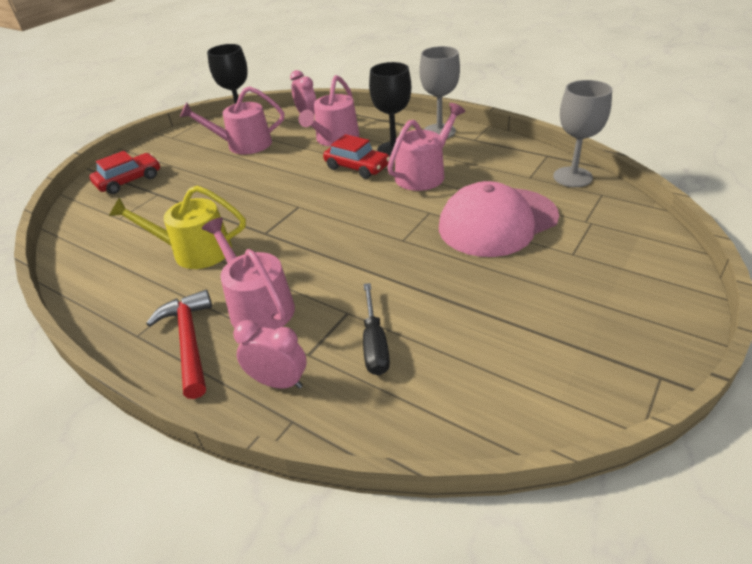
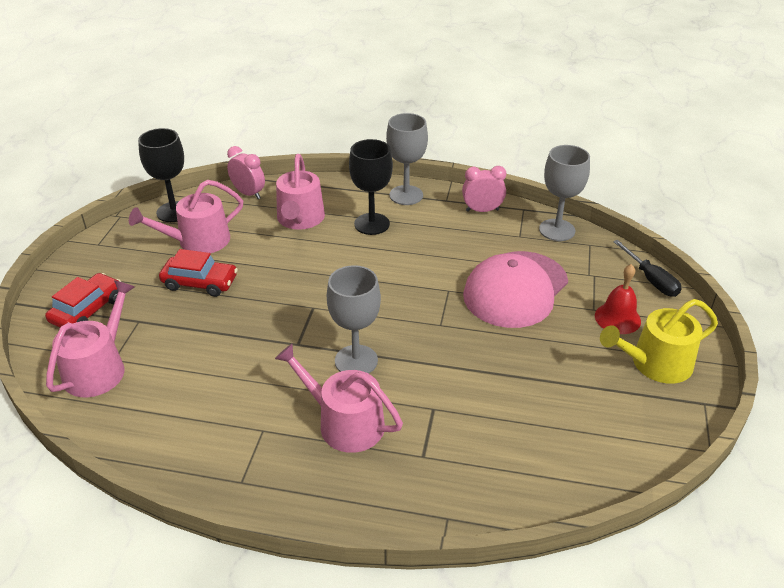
camera: 25 degrees left, 0 degrees up
yellow watering can [109,186,246,269] -> yellow watering can moved to [600,299,718,384]
red hammer [146,290,212,399] -> none
pink clock [233,320,307,389] -> pink clock moved to [462,166,506,212]
red car [323,134,390,179] -> red car moved to [159,249,238,297]
black screwdriver [363,283,390,376] -> black screwdriver moved to [613,240,681,297]
pink watering can [387,103,465,191] -> pink watering can moved to [46,280,135,397]
none -> grey goblet [327,265,381,374]
none -> red bell [595,264,641,334]

